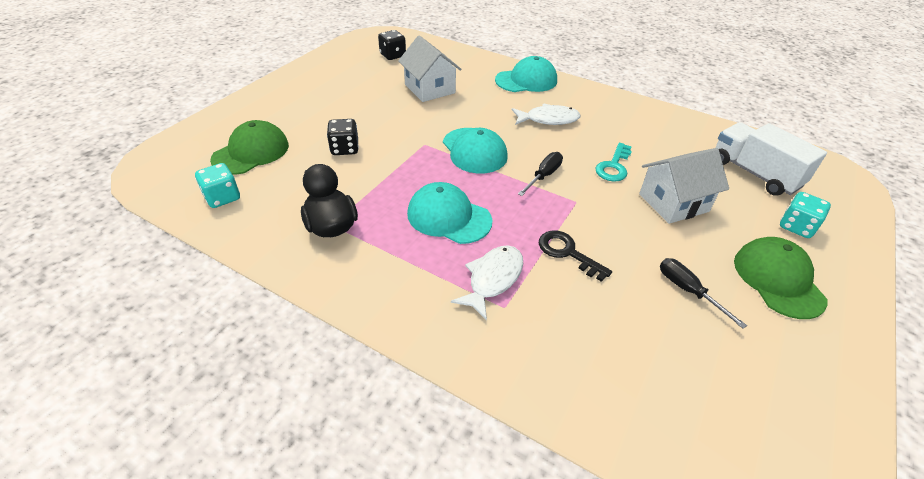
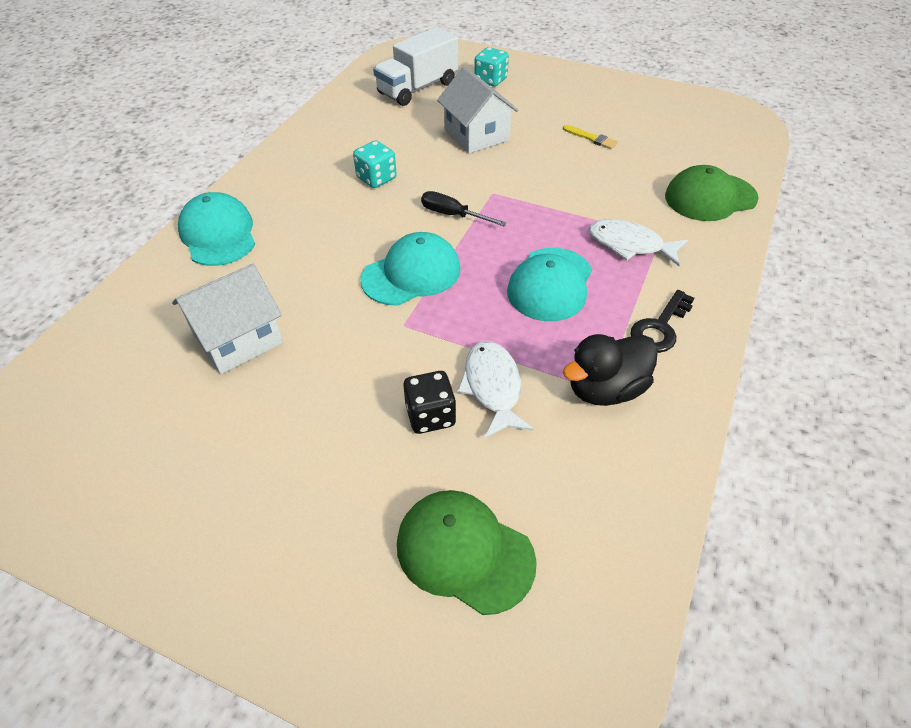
camera: 95 degrees left, 5 degrees up
turquoise dice [195,163,240,208] -> turquoise dice moved to [353,141,397,188]
black dice [378,30,406,60] -> none
white fish [512,103,581,125] -> white fish moved to [457,341,534,439]
black key [539,230,612,282] -> black key moved to [631,290,694,353]
turquoise key [595,143,632,182] -> none
black screwdriver [660,258,747,329] -> yellow brush [563,125,618,149]
green cap [734,237,827,319] -> green cap moved to [665,165,759,221]

